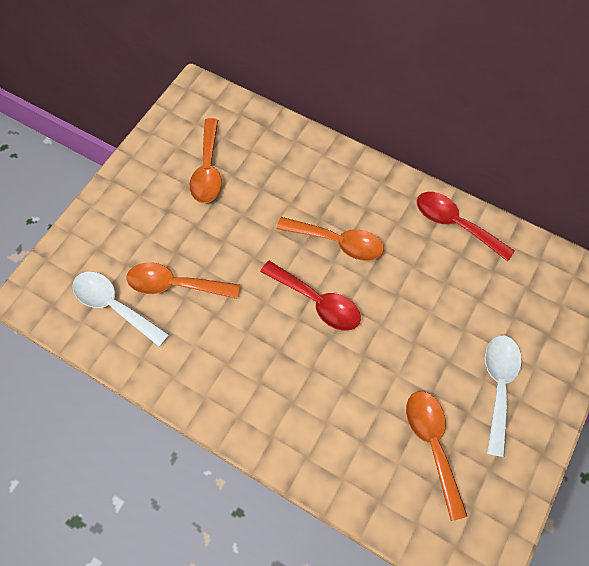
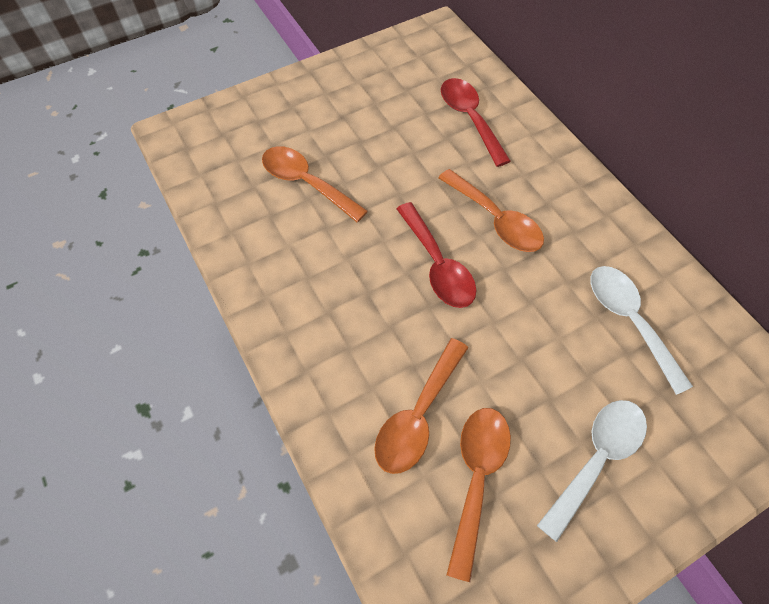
camera: 30 degrees right, 5 degrees down
white spoon [72,272,170,347] -> white spoon moved to [590,266,693,395]
orange spoon [190,118,222,203] -> orange spoon moved to [374,338,468,474]
red spoon [417,192,515,261] -> red spoon moved to [441,78,511,167]

